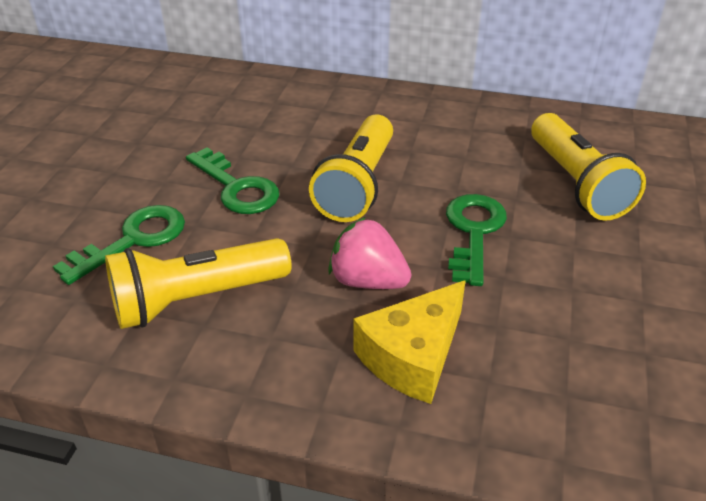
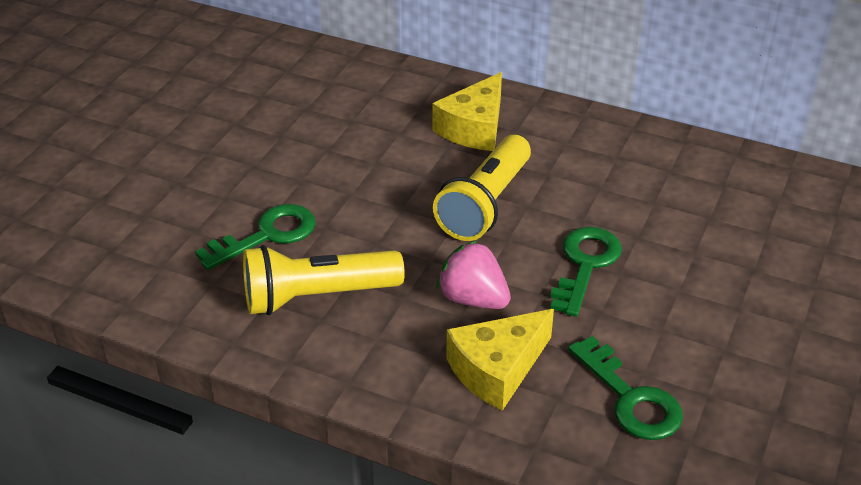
camera: 10 degrees right, 0 degrees up
green key [186,147,279,214] -> green key moved to [568,336,683,440]
yellow flashlight [531,113,646,221] -> none
none -> yellow cheese [432,72,502,151]

